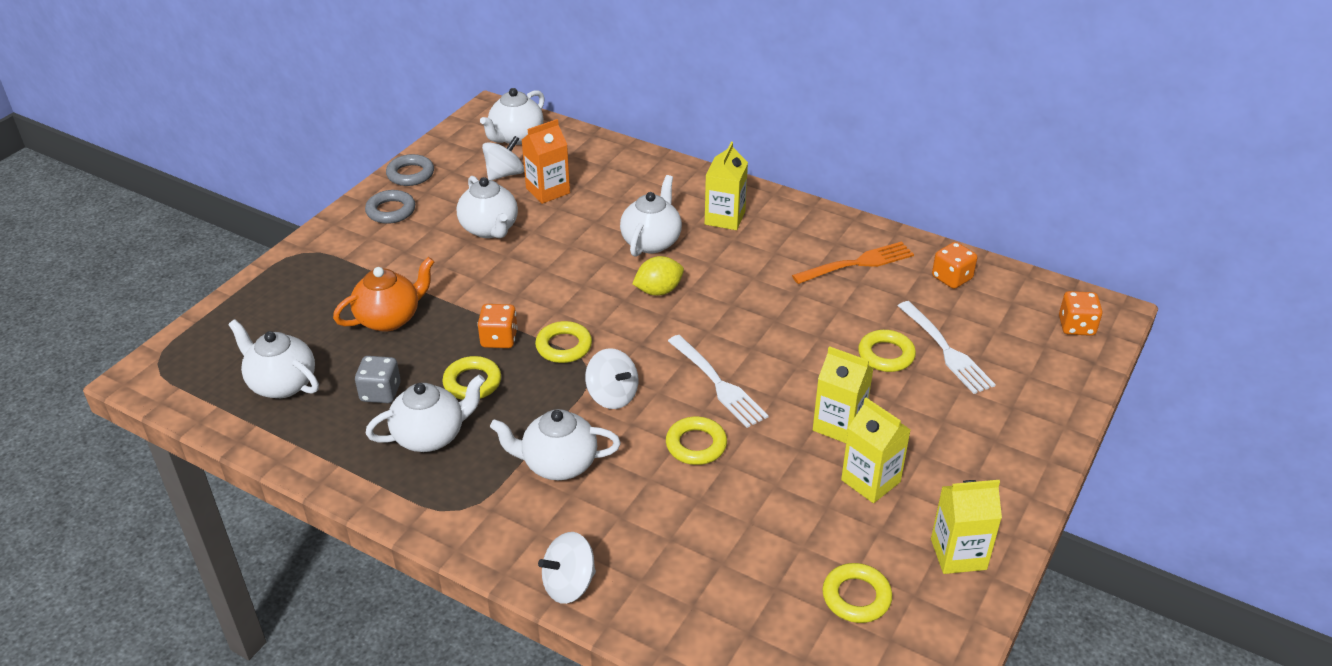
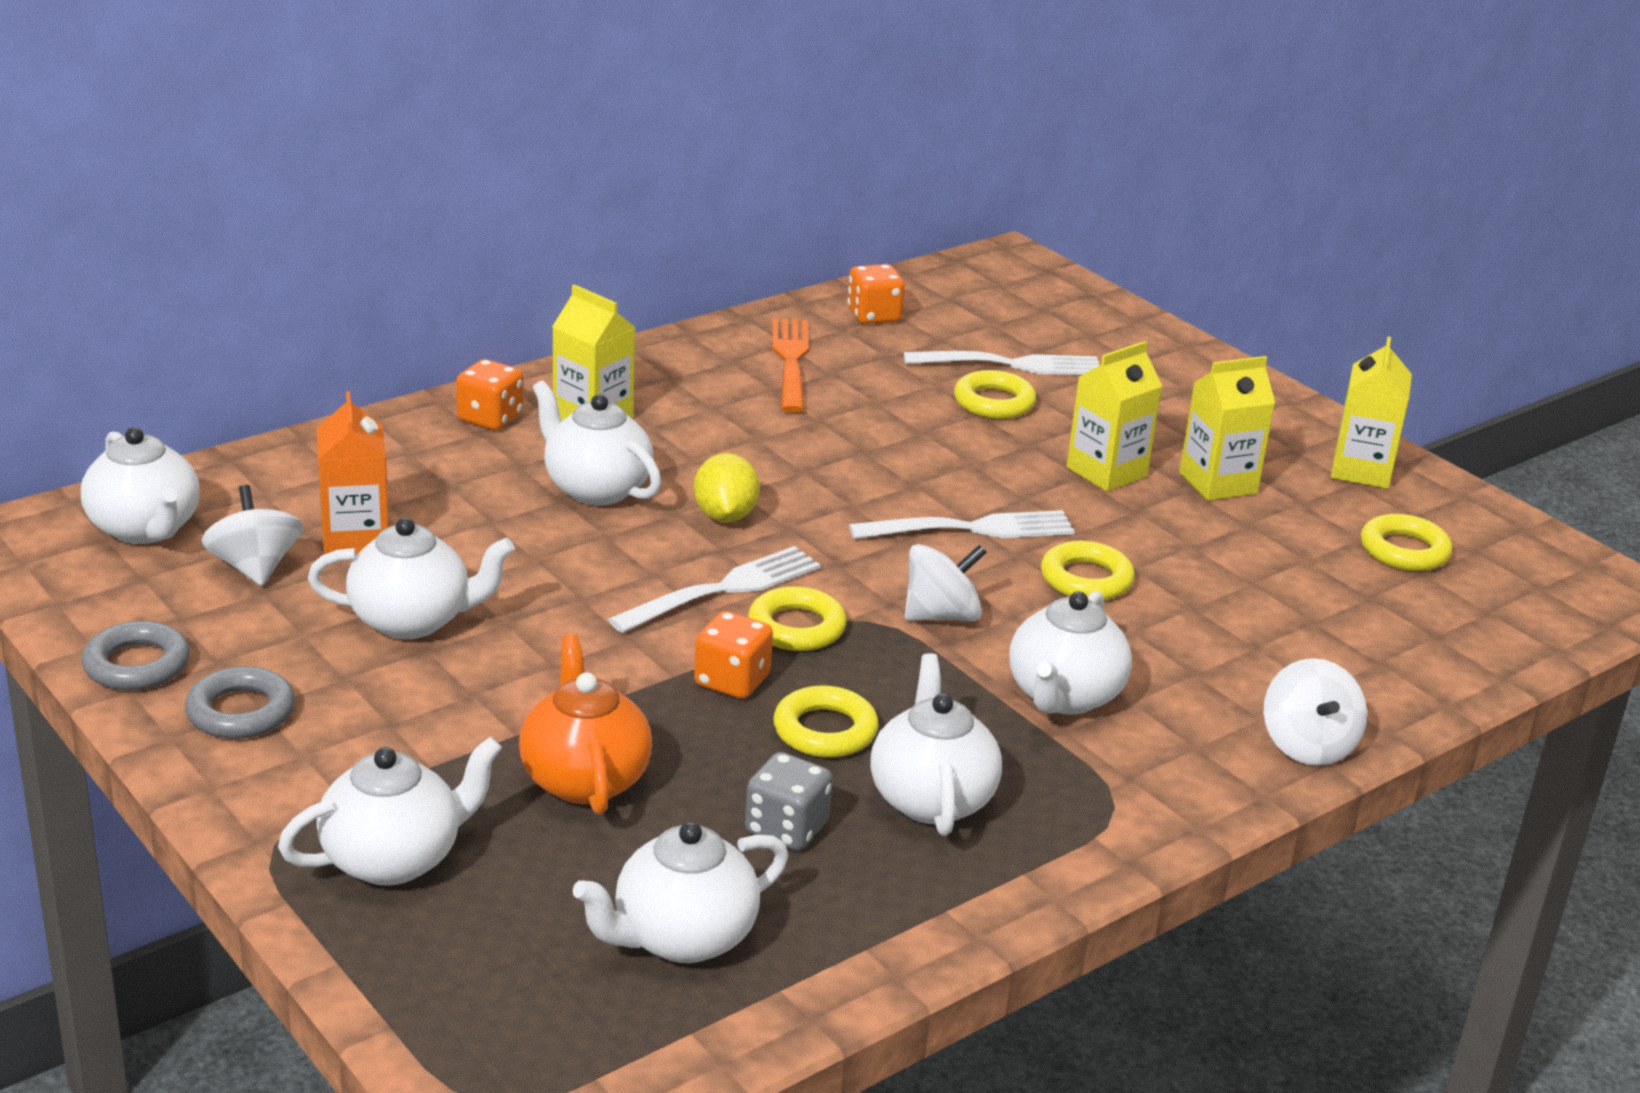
camera: 70 degrees left, 10 degrees down
orange dice [1059,291,1103,336] -> orange dice moved to [456,359,523,430]
none -> white teapot [278,736,502,886]
none -> white fork [608,546,821,633]

